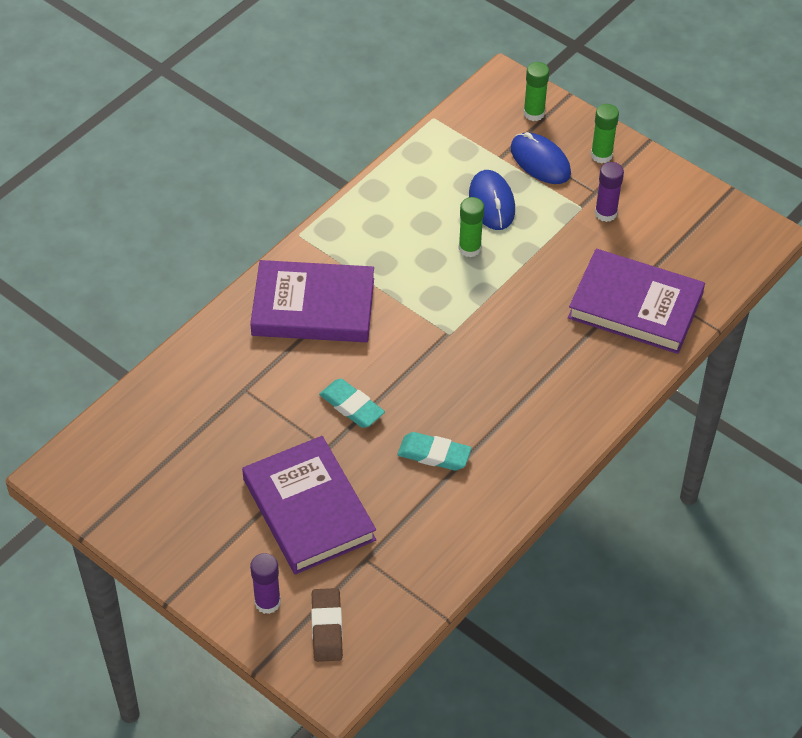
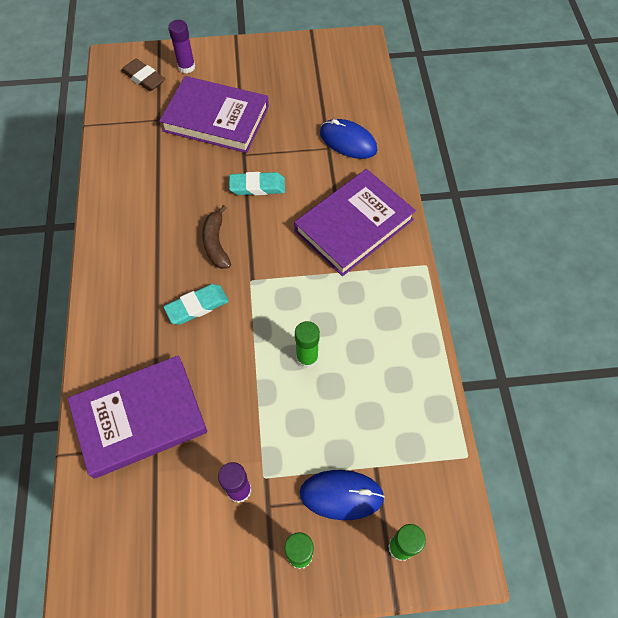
camera: 135 degrees right, 10 degrees up
turquoise eraser [398,432,472,471] -> turquoise eraser moved to [164,284,229,324]
blue mouse [469,170,515,230] -> blue mouse moved to [320,119,377,159]
none -> brown banana [202,205,231,269]

